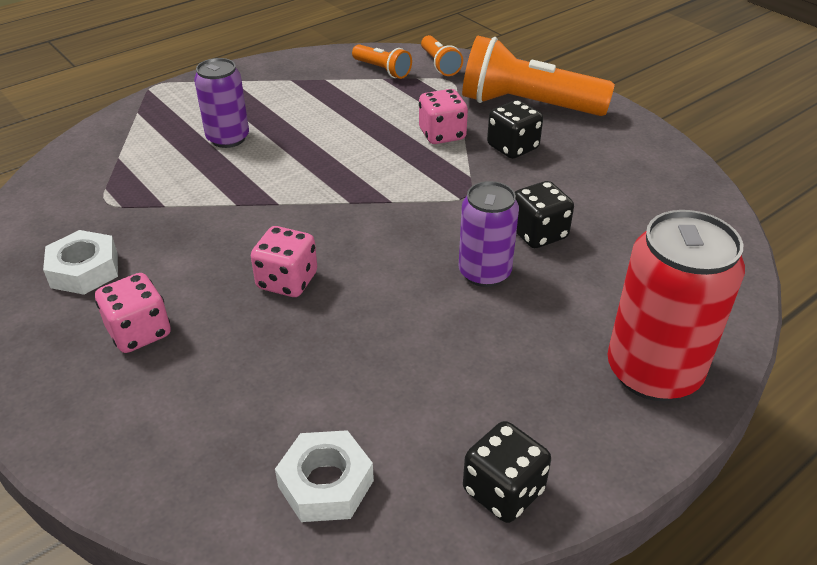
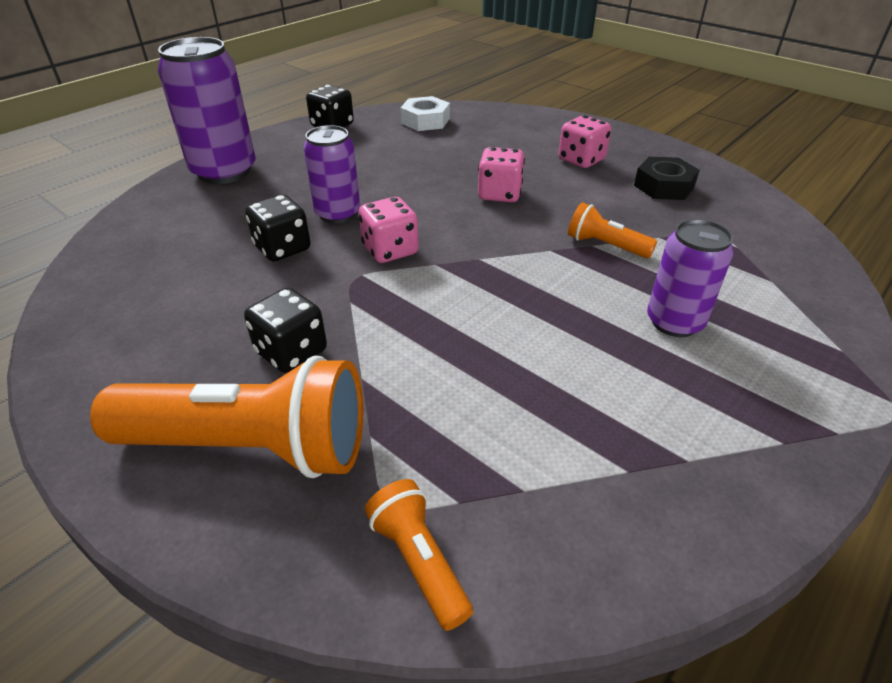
camera: 170 degrees right, 0 degrees up
white nut [43,230,118,295] -> black nut [634,157,700,200]
orange flashlight [352,44,412,79] -> orange flashlight moved to [568,202,657,258]
pink dice [419,89,468,144] -> pink dice moved to [359,197,419,263]
red can [608,210,745,401] -> purple can [158,37,256,184]

